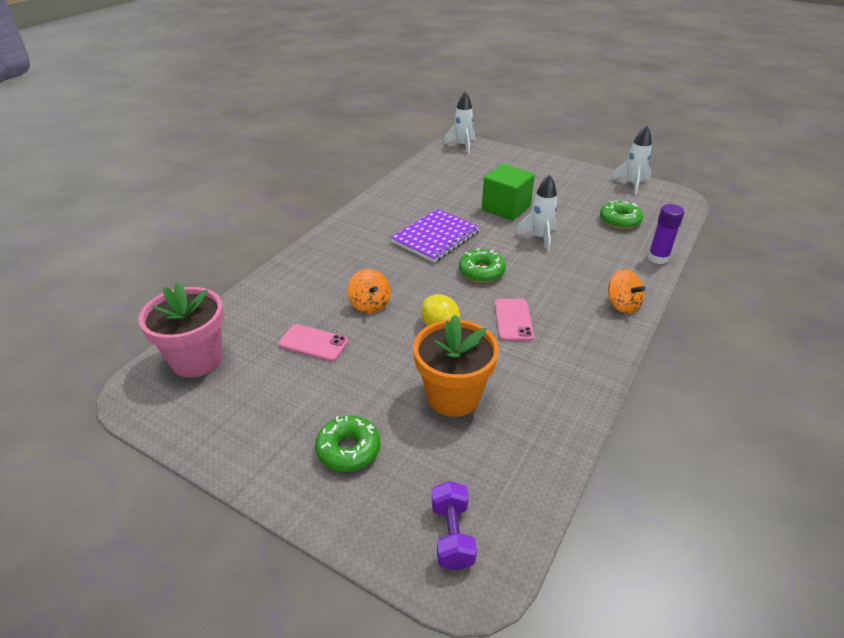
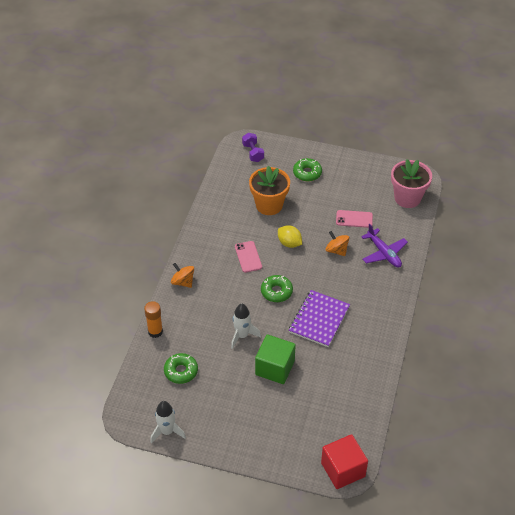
camera: 165 degrees right, 10 degrees up
white rocket [444,92,475,154] -> red cube [321,434,368,489]
purple glue stick [648,204,684,264] -> orange glue stick [144,301,163,338]
none -> purple plane [361,224,408,268]

